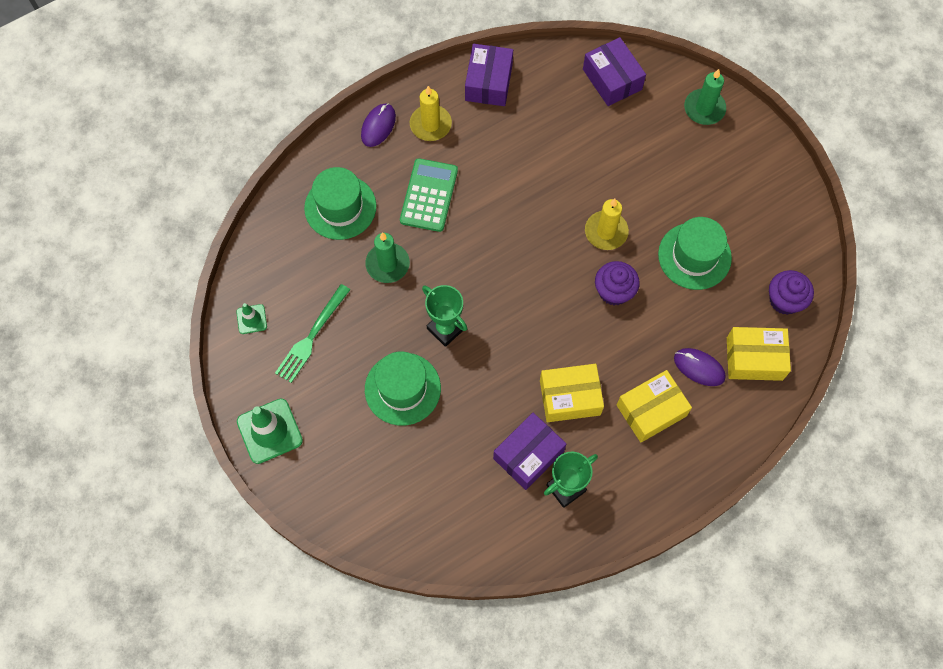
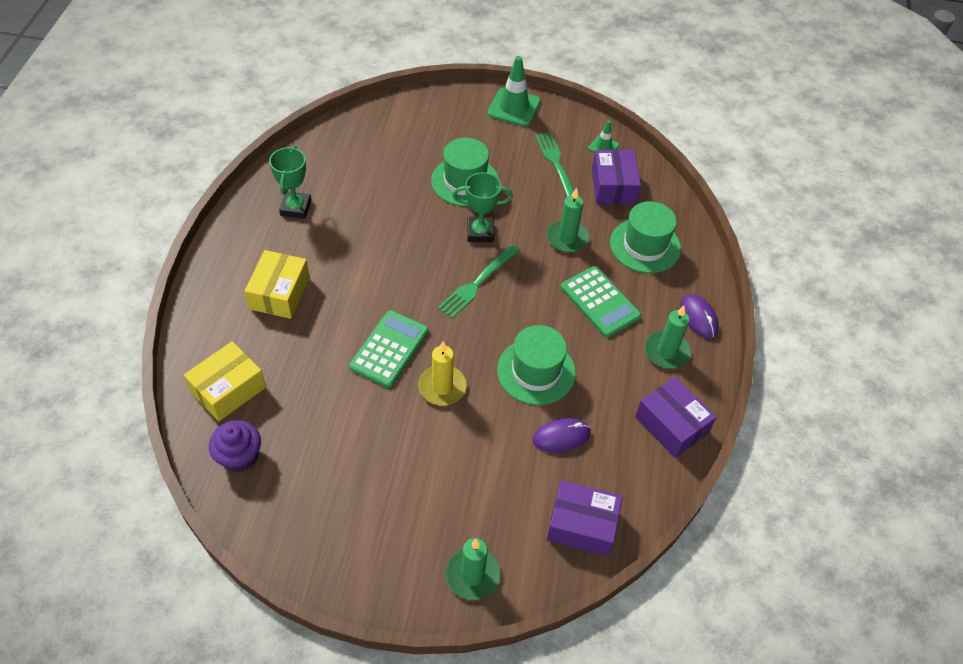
camera: 130 degrees right, 15 degrees down
yellow candle [410,86,452,141] -> green candle [645,305,691,369]
purple box [493,413,566,490] -> purple box moved to [592,150,641,205]
yellow box [540,364,604,422] -> none
purple cupcake [595,261,640,305] -> green calculator [349,310,428,388]
green hat [658,217,732,290] -> green hat moved to [497,325,576,405]
purple mouse [674,348,726,386] -> purple mouse moved to [533,418,591,452]
none -> green fork [437,244,520,319]

